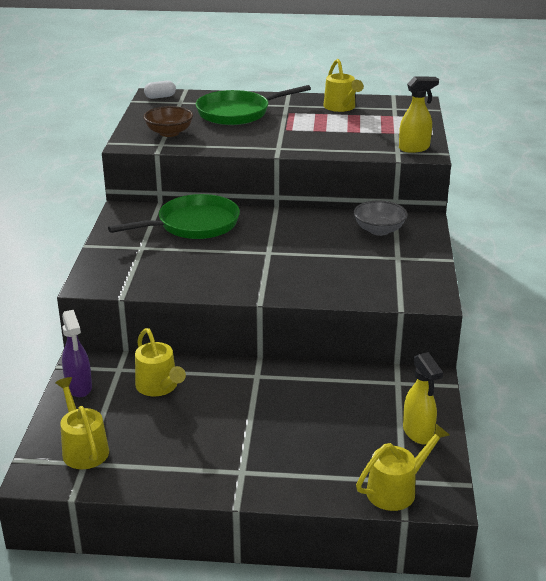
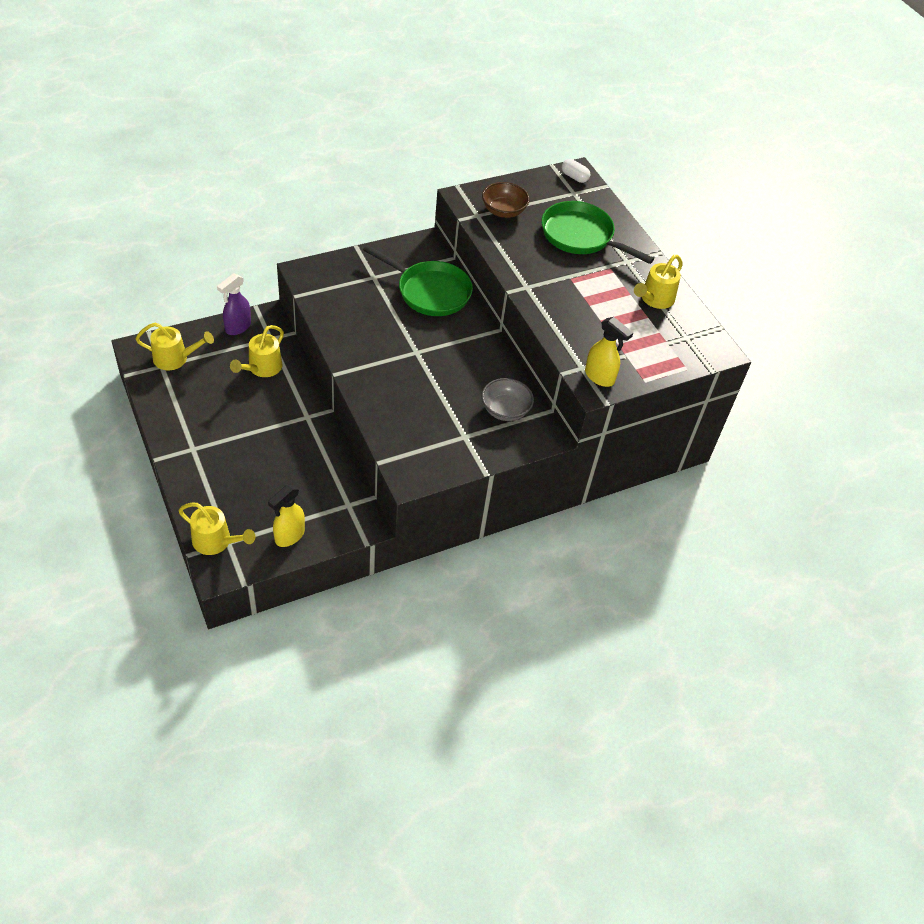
camera: 55 degrees right, 20 degrees up
yellow watering can [55,377,109,469] -> yellow watering can turned 60 degrees clockwise [136,323,214,370]

